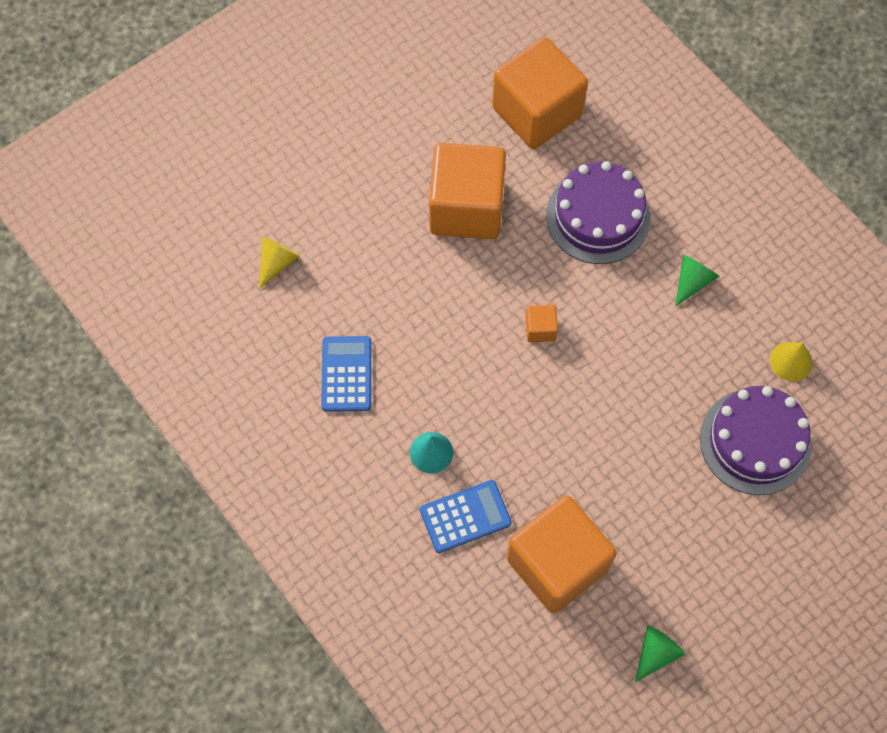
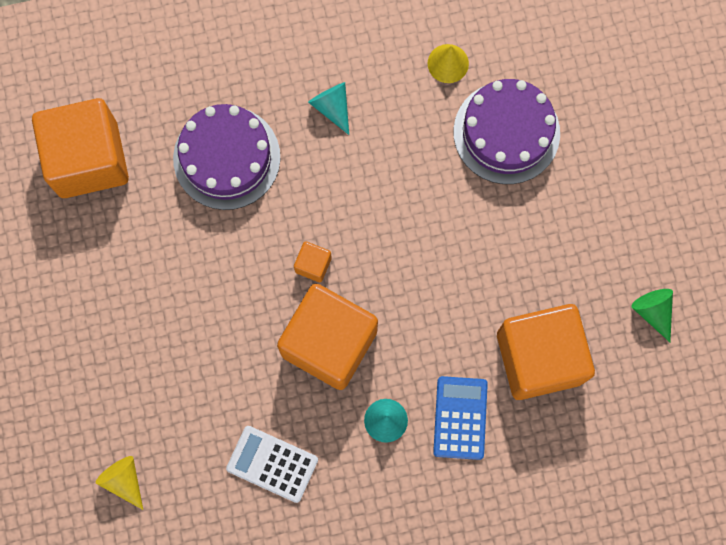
camera: 65 degrees left, 10 degrees up
blue calculator [322,336,371,412] -> white calculator [226,426,318,503]
orange cube [429,143,506,239] -> orange cube moved to [277,284,378,390]
green cone [675,255,719,307] -> turquoise cone [308,82,349,135]

